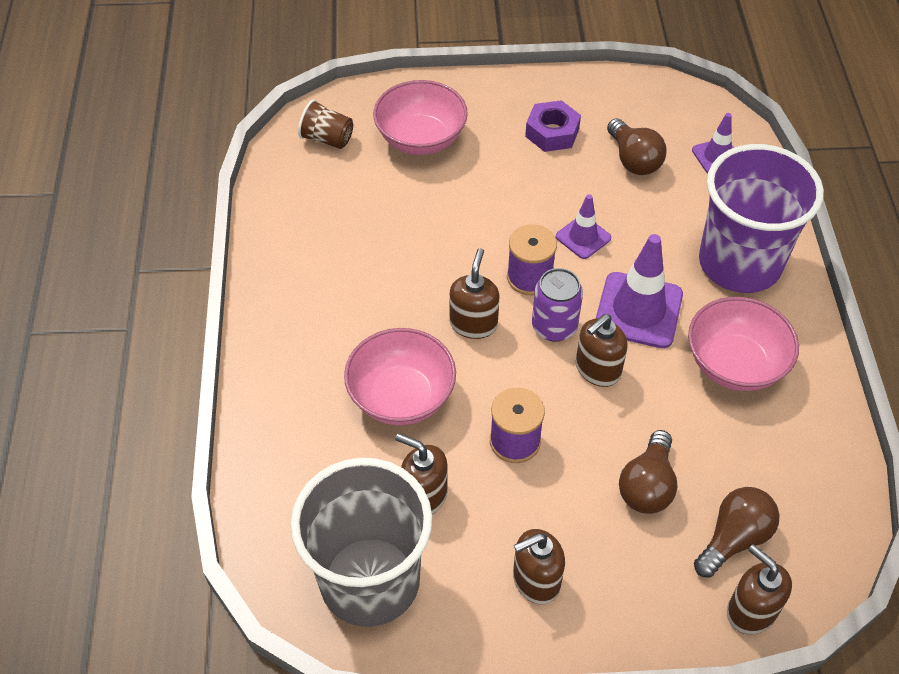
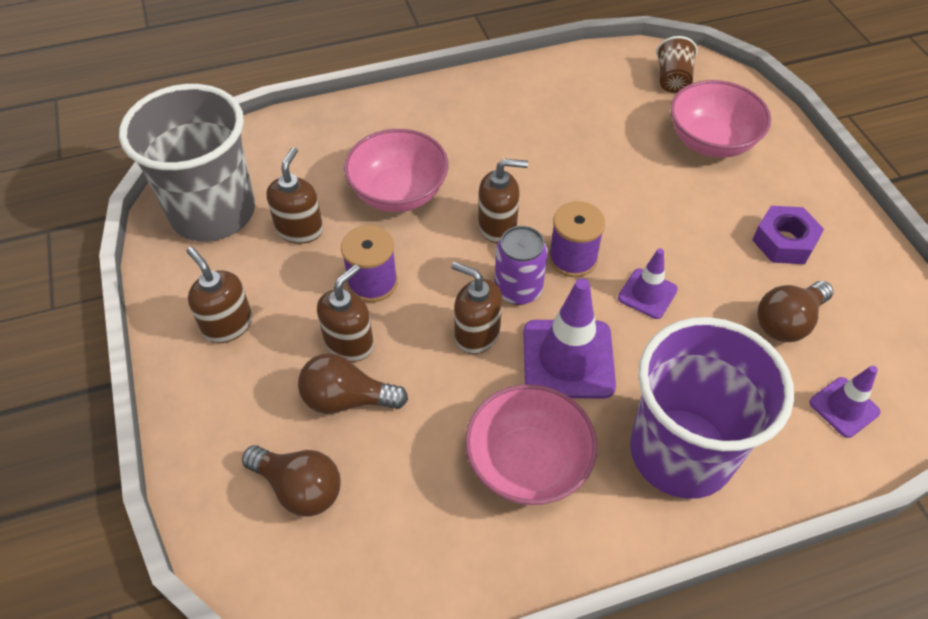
camera: 75 degrees right, 0 degrees up
brown soap dispenser [727,544,792,634] -> brown soap dispenser moved to [317,264,374,362]

